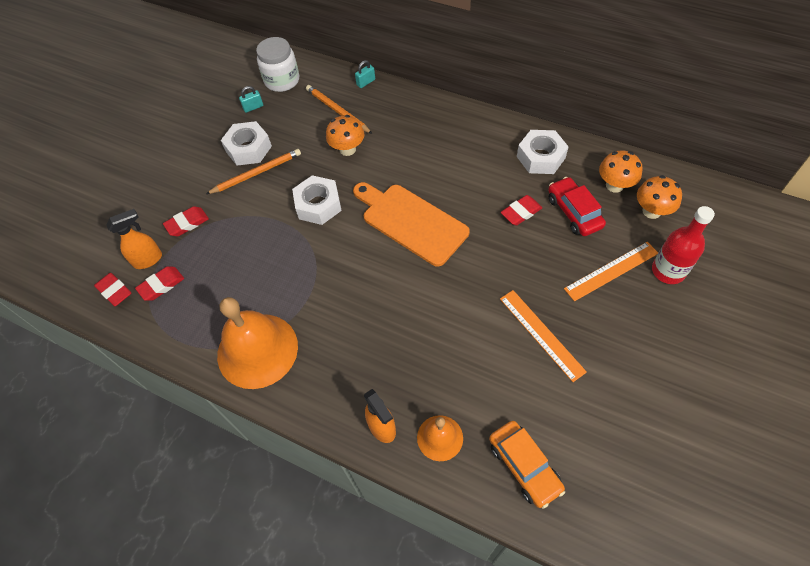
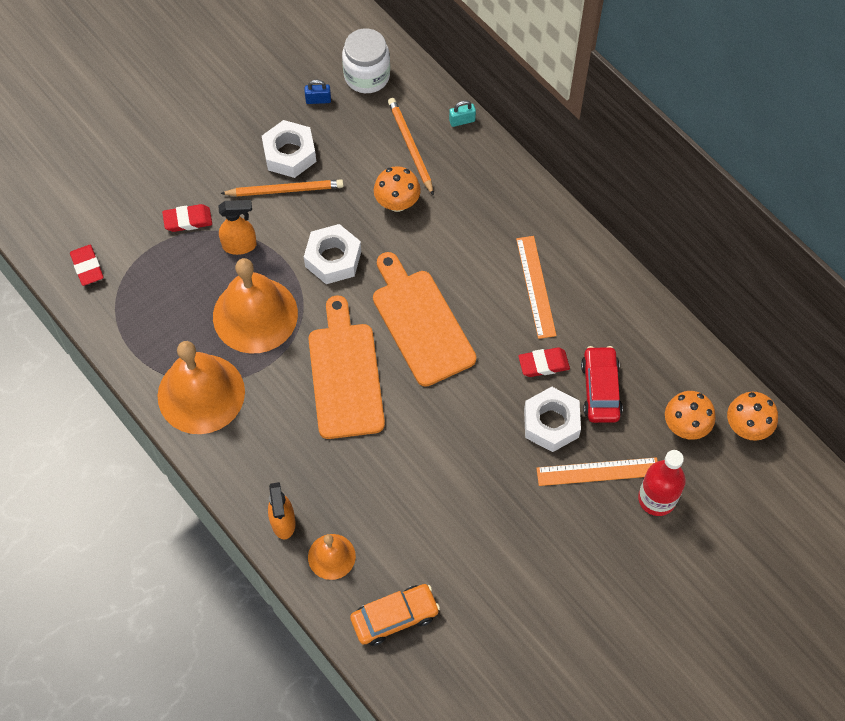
camera: 20 degrees right, 5 degrees up
orange spray bottle [106,209,162,269] -> orange spray bottle moved to [218,200,257,255]
red eraser [135,266,184,301] -> none
turquoise padlock [239,86,263,113] -> blue padlock [305,80,331,104]
orange car [489,421,565,509] -> orange car turned 105 degrees counterclockwise [350,584,440,646]
orange ruler [500,290,587,382] -> orange ruler moved to [516,236,557,339]
white nut [517,130,569,174] -> white nut moved to [524,387,581,452]
orange mushroom [599,150,643,193] -> orange mushroom moved to [727,392,778,441]
none -> orange bell [213,258,298,353]
none -> orange cutting board [308,295,385,439]

